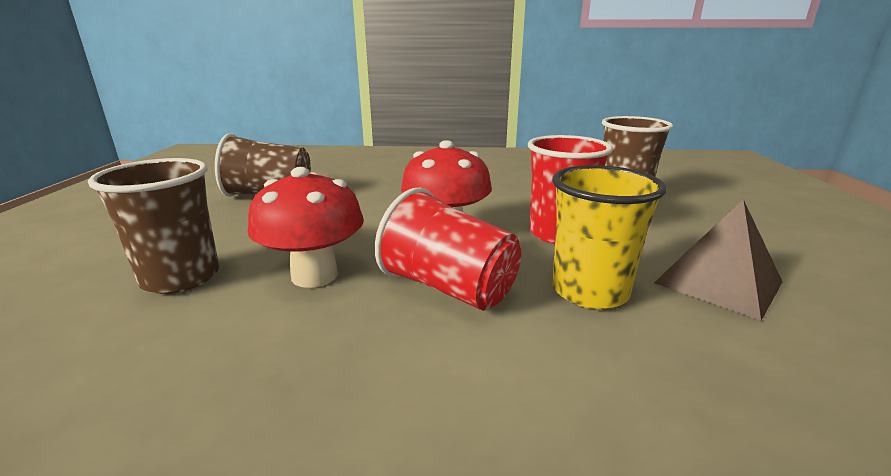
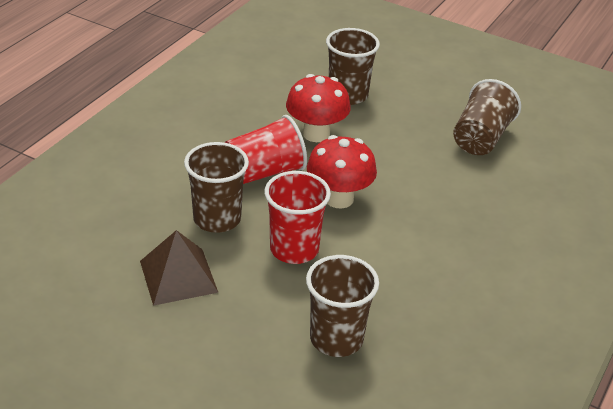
camera: 115 degrees right, 15 degrees up
yellow cup [552,165,667,309] -> brown cup [184,142,249,233]

